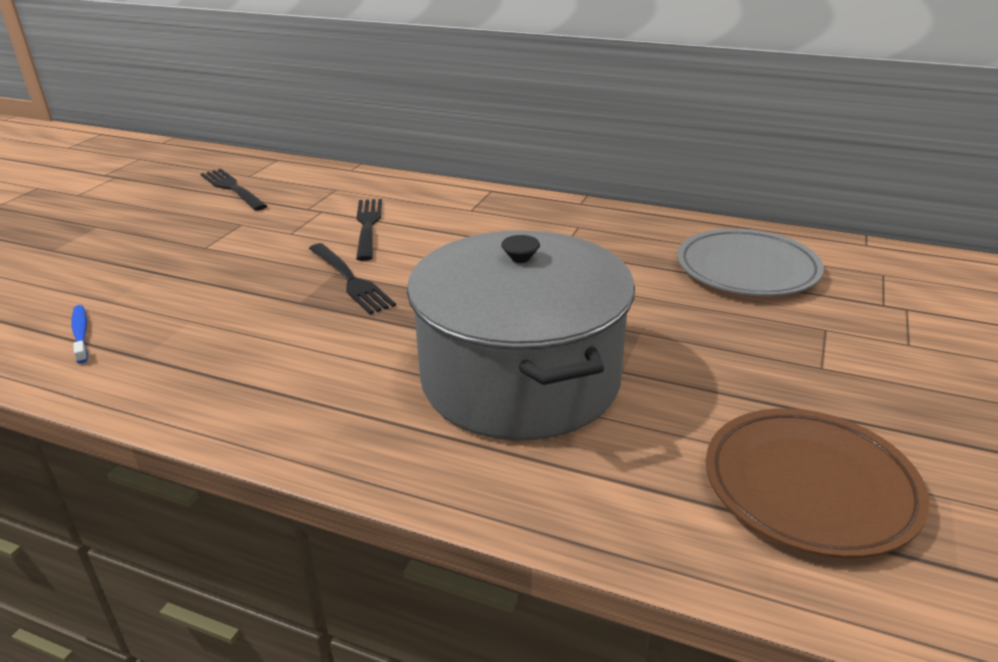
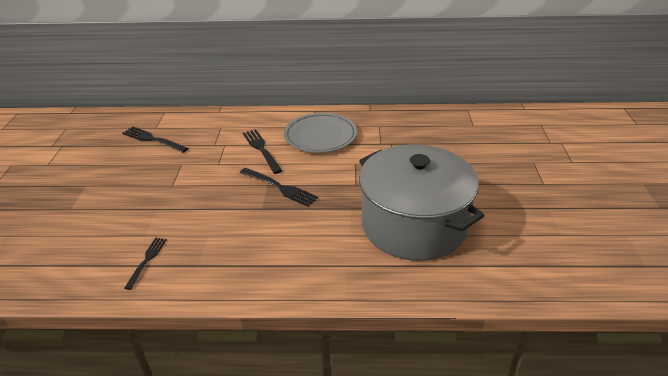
camera: 20 degrees left, 5 degrees up
blue toothbrush [71,305,88,364] -> black fork [124,237,167,290]
grey plate [677,228,824,296] -> grey plate moved to [284,113,357,153]
brown plate [706,408,930,558] -> none

